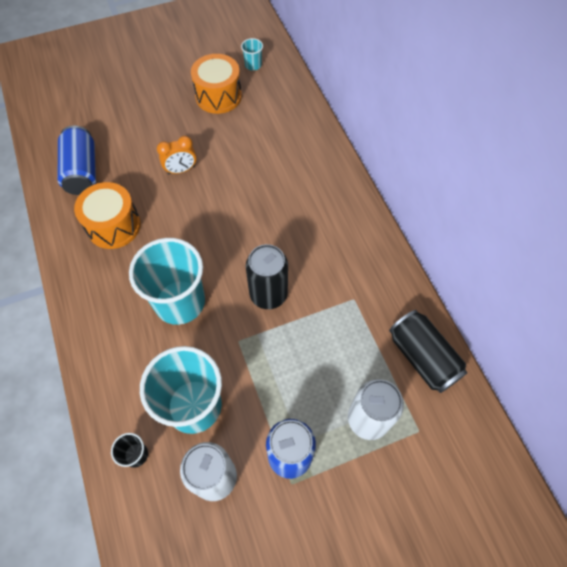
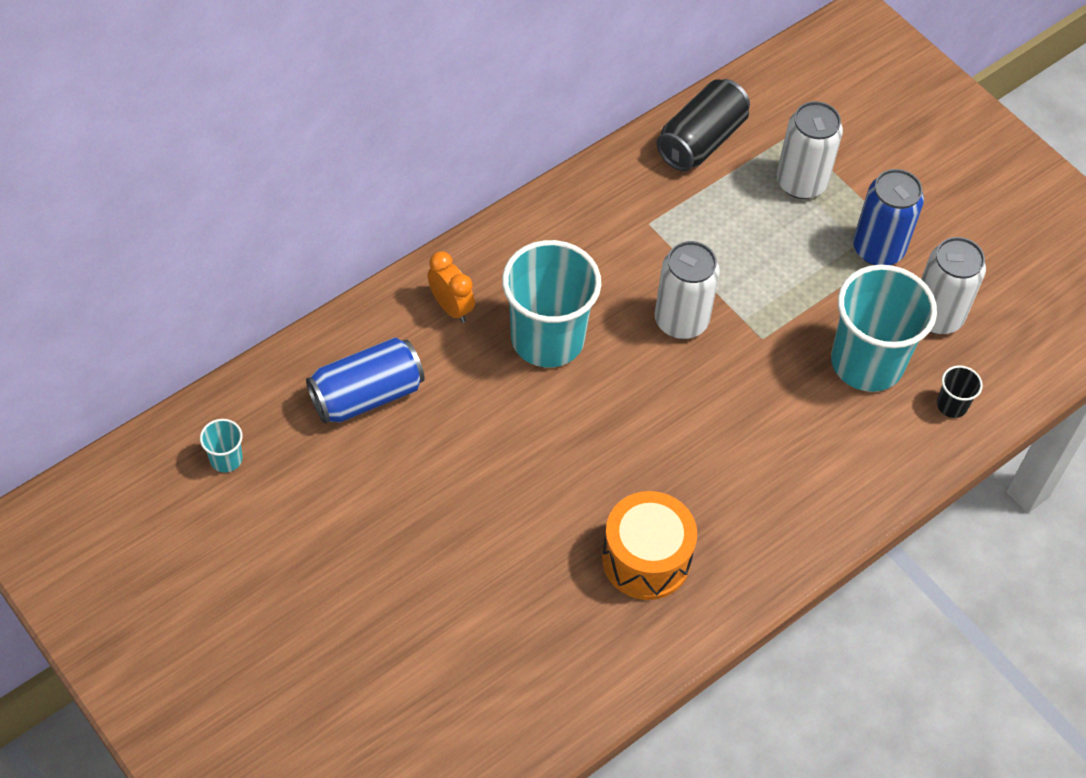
camera: 110 degrees left, 5 degrees down
blue can [58,126,96,195] -> blue can moved to [306,337,425,424]
turquoise cup [129,238,205,325] -> turquoise cup moved to [502,240,601,367]
orange clock [157,136,196,174] -> orange clock moved to [427,251,475,323]
orange drum [191,54,242,114] -> none
black can [246,244,288,309] -> white can [654,241,720,339]

